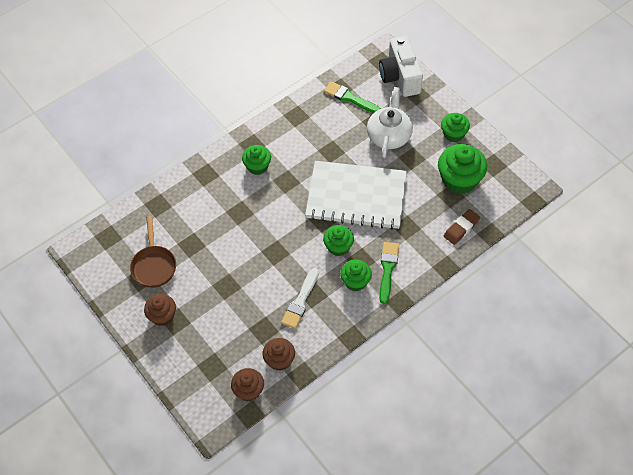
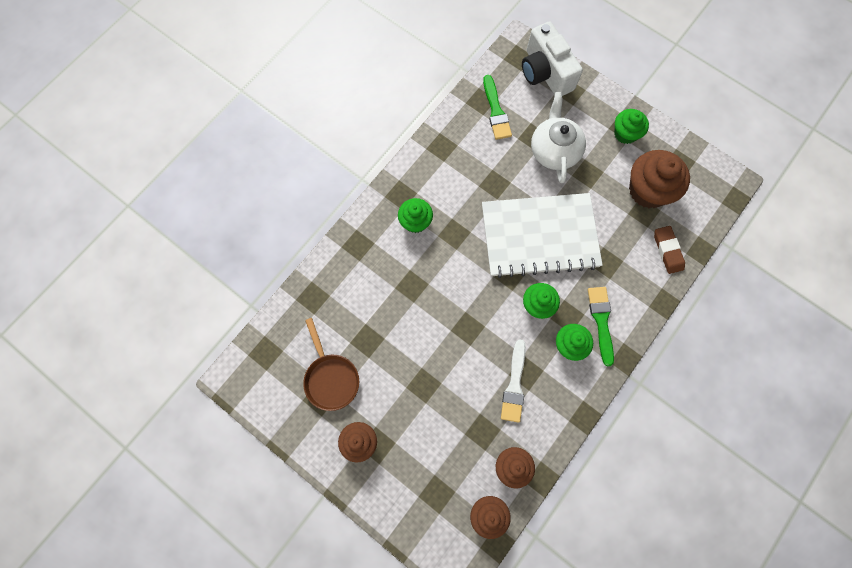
camera: 15 degrees left, 15 degrees up
green brush [324,81,381,113] -> green brush turned 120 degrees counterclockwise [483,75,512,140]
green cupcake [438,144,487,194] -> brown cupcake [629,150,690,208]
brown eraser [444,209,480,245] -> brown eraser turned 45 degrees counterclockwise [654,226,685,274]

